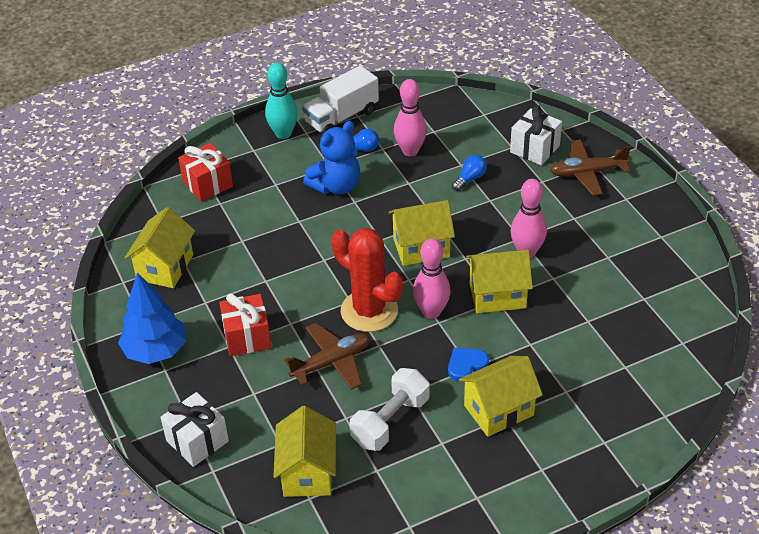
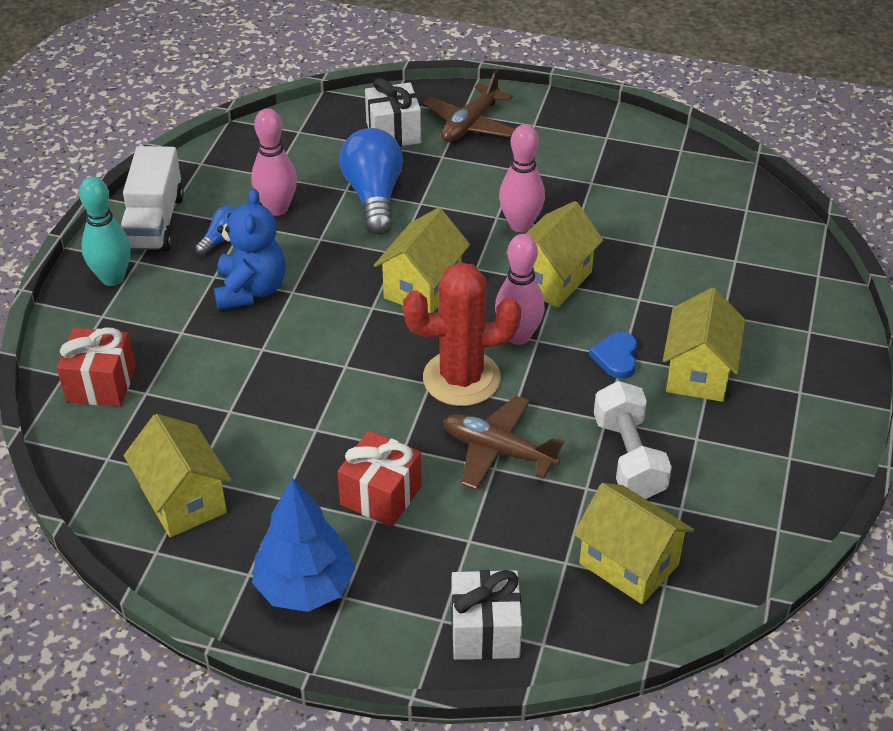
camera: 50 degrees left, 0 degrees up
brown plane [284,323,370,390] -> brown plane turned 75 degrees counterclockwise [444,396,564,490]
blue light bulb [452,155,487,191] -> blue light bulb [340,128,403,235], size x2.02

